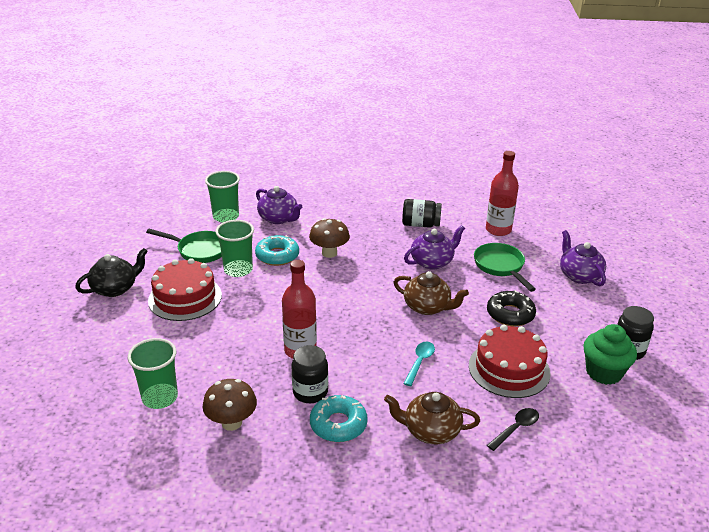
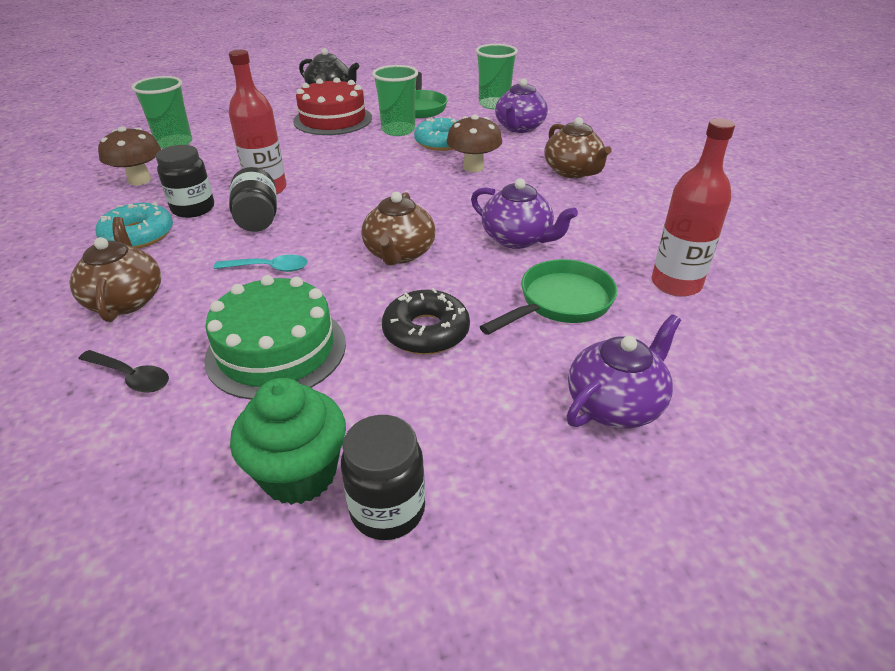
camera: 70 degrees right, 5 degrees up
black jar [402,199,442,228] -> black jar moved to [229,167,277,232]
red cake [469,324,551,398] -> green cake [204,275,346,400]
none -> brown teapot [544,117,612,178]

